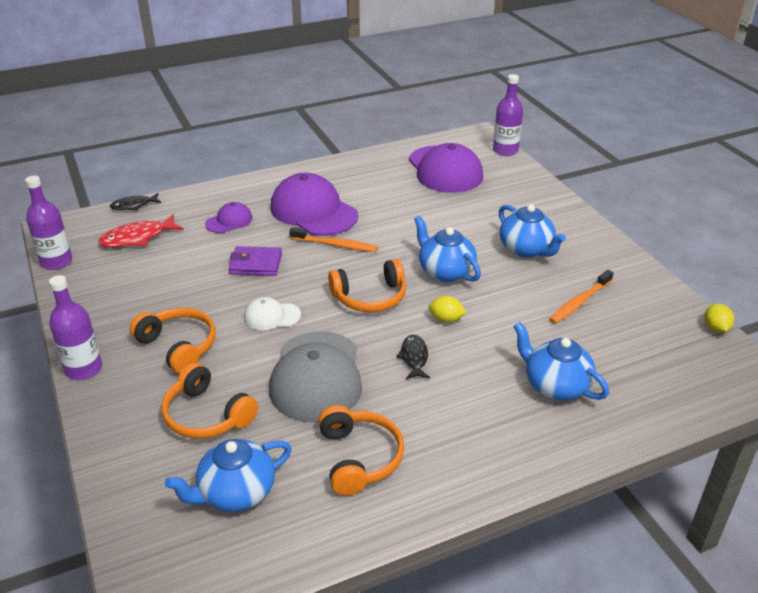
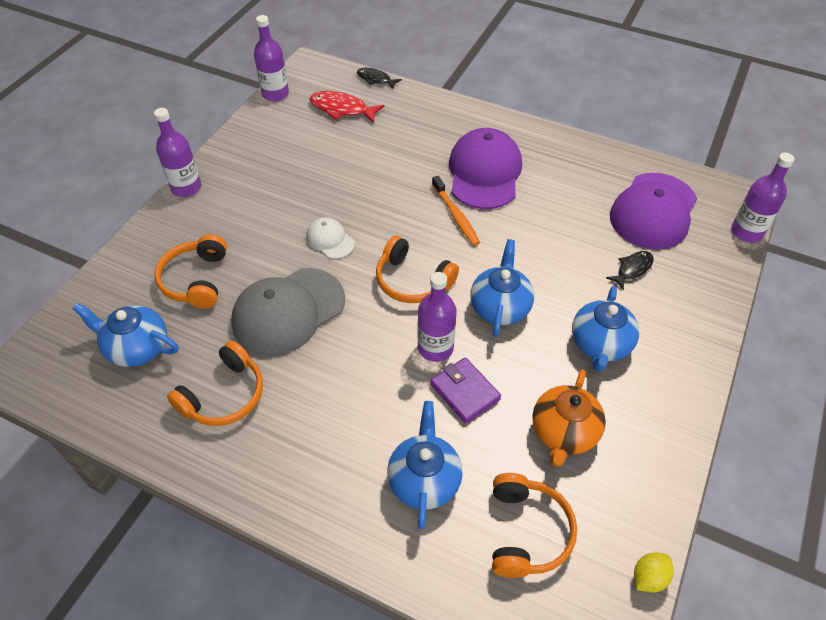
camera: 50 degrees right, 15 degrees up
orange headphones [130,307,216,374] -> orange headphones moved to [492,473,577,578]
purple cap [205,202,252,233] -> none
purple wallet [229,246,282,276] -> purple wallet moved to [430,357,501,424]
black fish [396,335,430,379] -> black fish moved to [606,251,654,290]
yellow lemon [428,296,467,323] -> purple bottle [417,272,457,362]
orange toothbrush [549,270,613,324] -> orange teapot [532,369,606,467]

